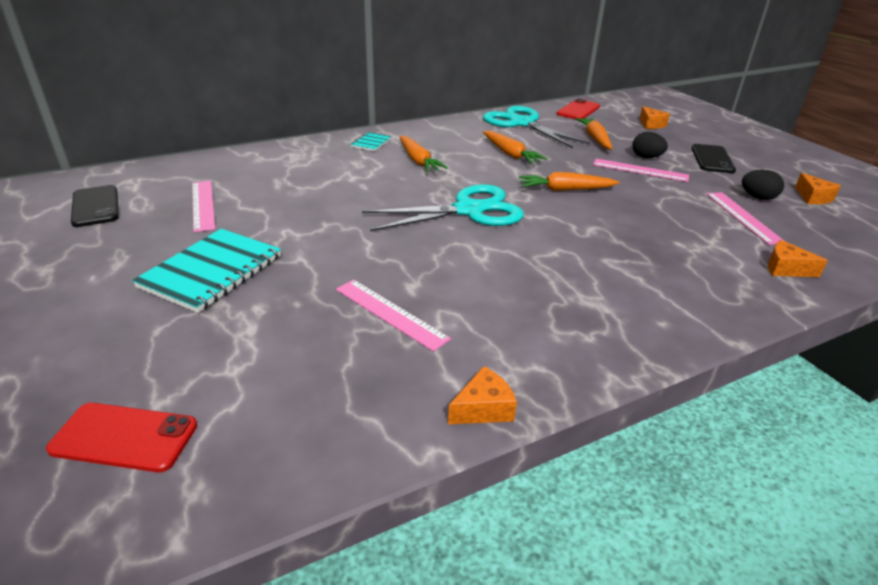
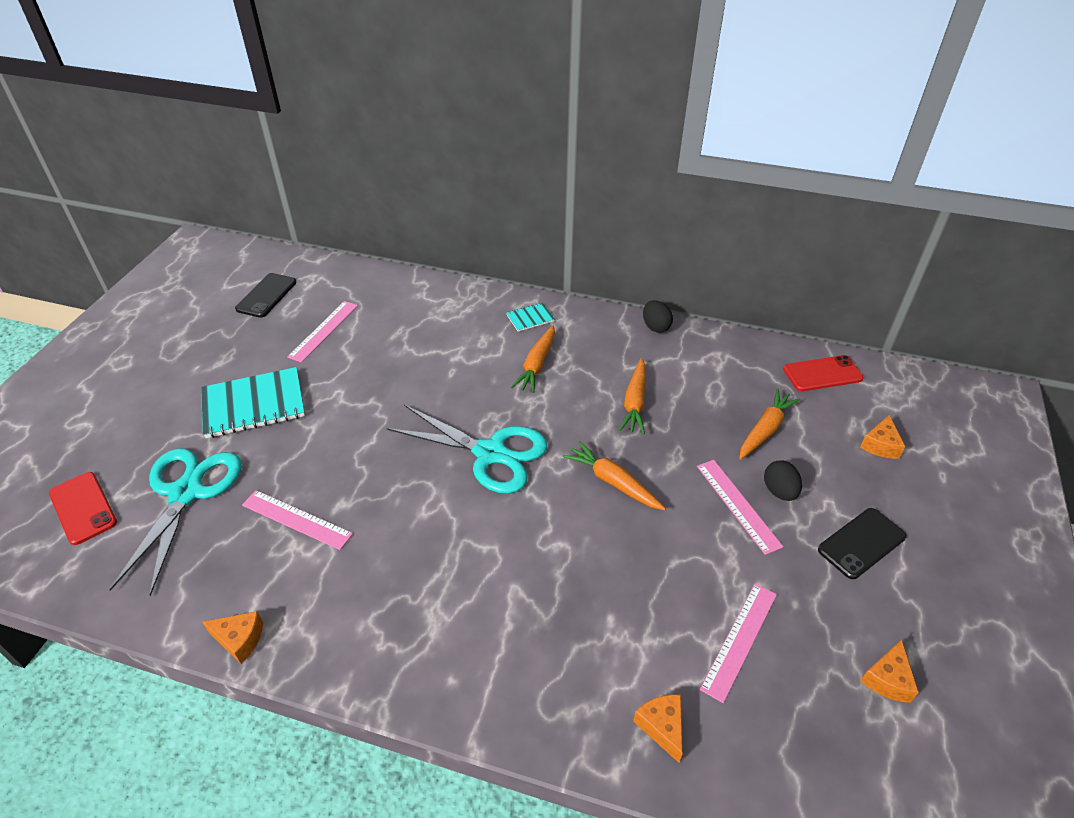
camera: 45 degrees right, 10 degrees up
pink ruler [336,280,451,352] -> pink ruler turned 60 degrees counterclockwise [242,490,353,550]
turquoise scissors [483,106,591,148] -> turquoise scissors moved to [109,448,241,596]
black egg [742,170,784,200] -> black egg moved to [643,300,673,333]

